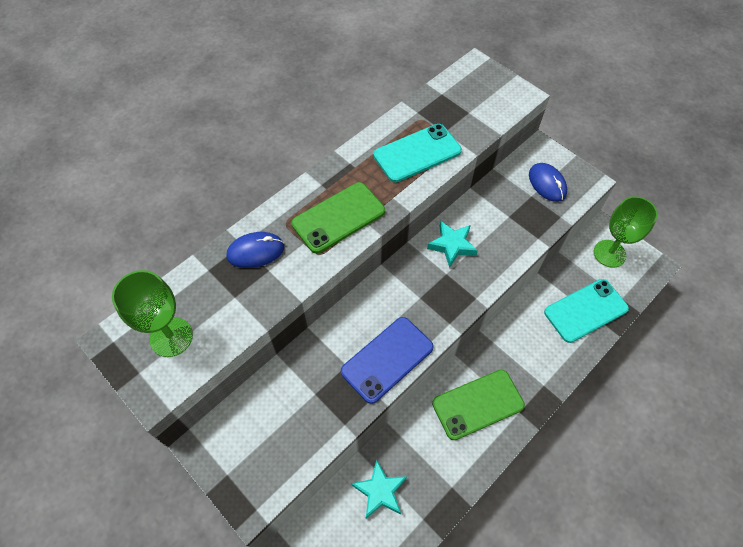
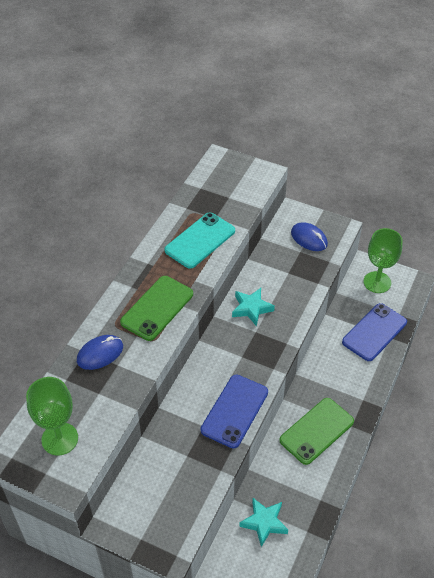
camera: 20 degrees left, 10 degrees down
turquoise phone [544,279,629,343] -> blue phone [342,303,407,361]

